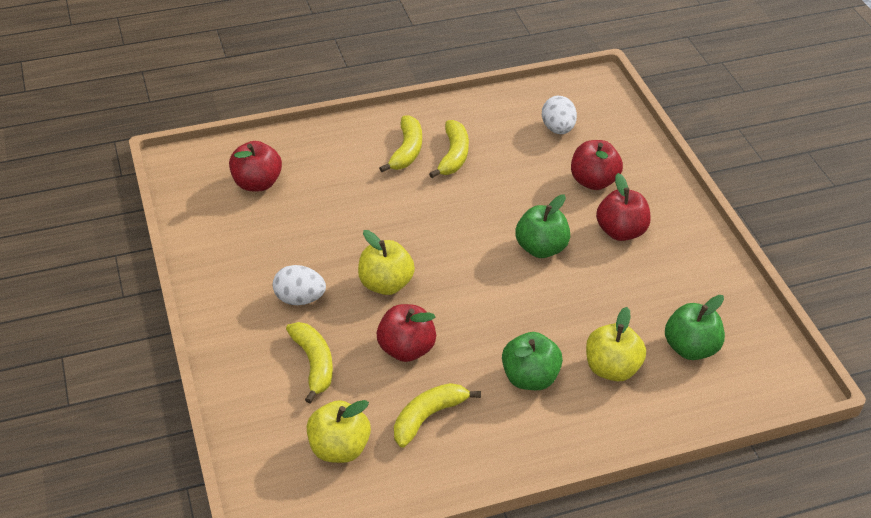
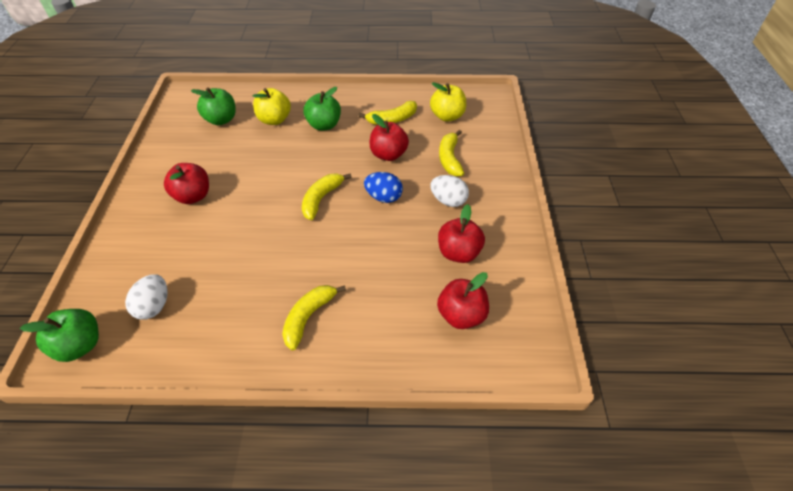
camera: 160 degrees left, 5 degrees up
yellow apple [358,230,415,295] -> blue egg [364,172,403,203]
yellow banana [429,120,469,178] -> yellow banana moved to [302,173,352,220]
green apple [516,194,570,258] -> green apple moved to [20,309,99,362]
red apple [571,140,623,190] -> red apple moved to [438,204,485,263]

